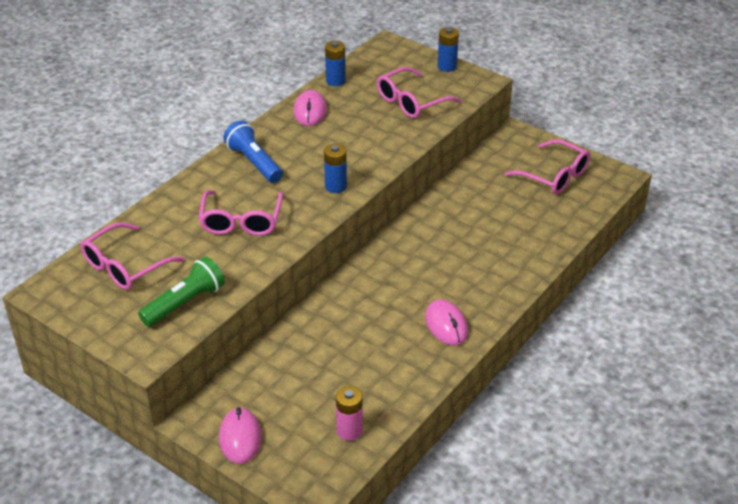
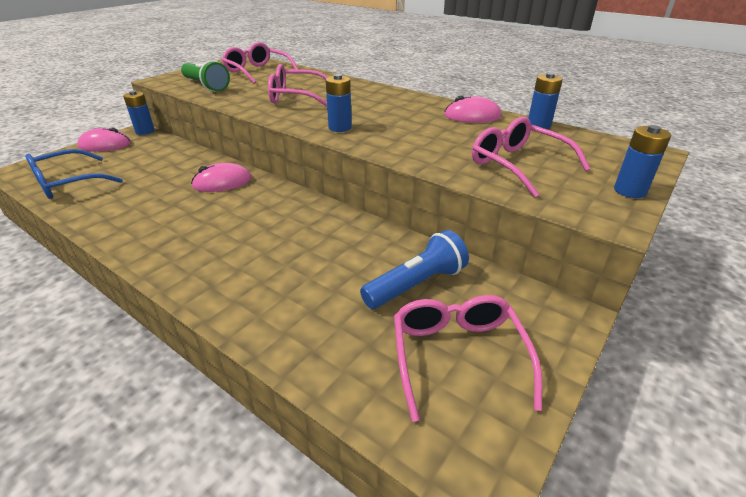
camera: 90 degrees right, 5 degrees down
blue flashlight [223,121,283,183] -> blue flashlight moved to [360,230,469,309]
pink battery [336,386,363,441] -> blue glasses [25,149,123,199]
pink mouse [425,299,468,346] -> pink mouse moved to [191,163,252,192]
pink glasses [505,140,590,194] -> pink glasses turned 135 degrees clockwise [394,295,542,422]
none -> blue battery [123,90,155,135]

